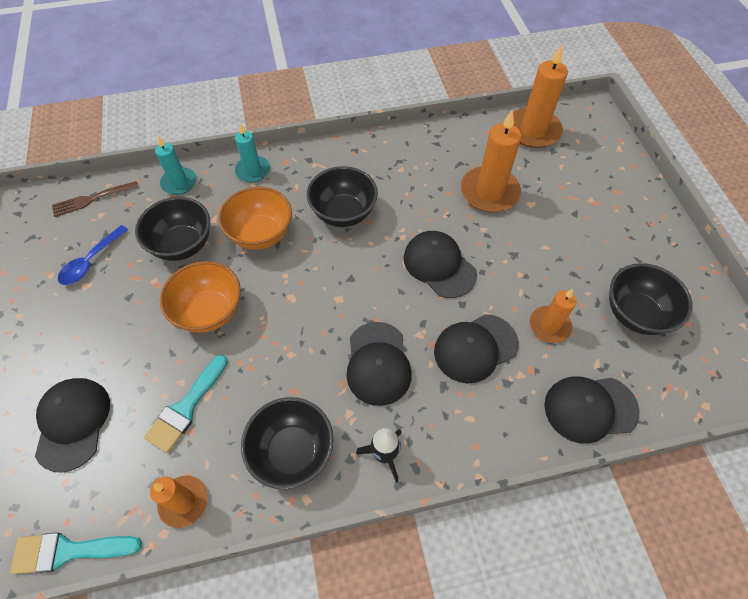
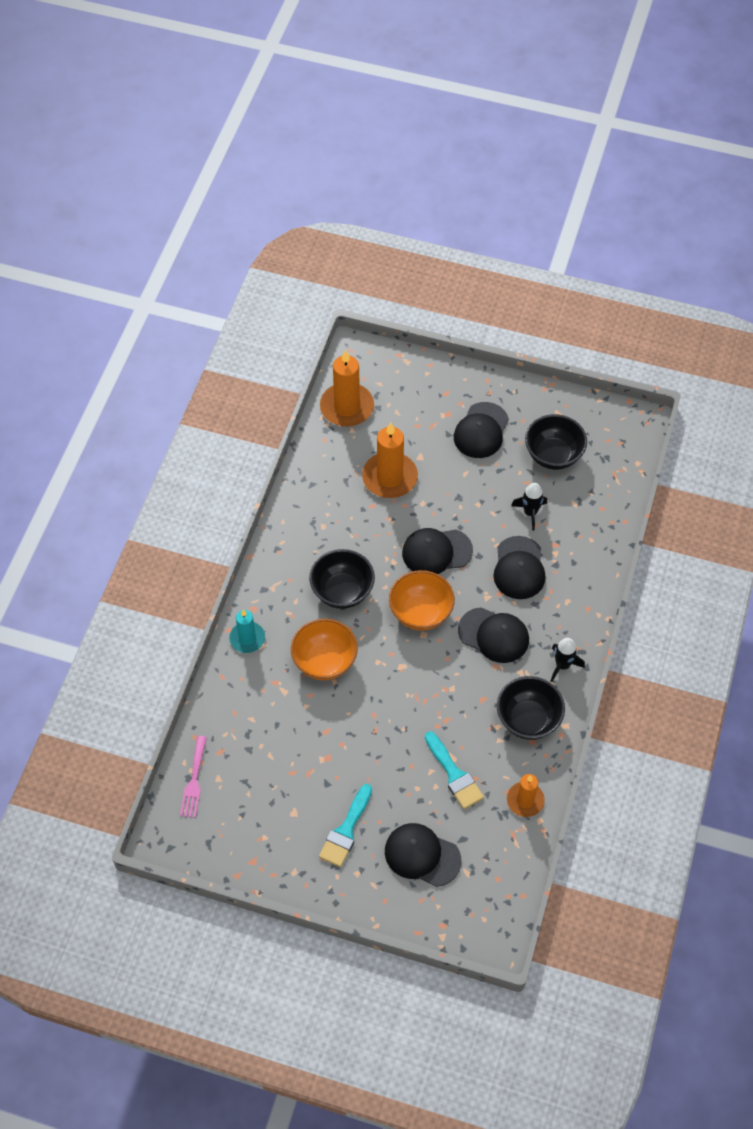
camera: 60 degrees left, 0 degrees up
turquoise brush [10,532,142,574] -> turquoise brush moved to [319,784,372,867]
brown fork [52,181,139,217] -> pink fork [180,736,207,818]
blue spoon [58,225,128,285] -> none
black bowl [135,197,210,261] -> none
turquoise candle [155,136,196,195] -> none
orange bowl [160,261,241,333] -> orange bowl moved to [389,570,455,631]
orange candle [530,289,577,343] -> black rocket [511,483,547,531]
black cap [544,376,640,444] -> black cap moved to [454,402,509,458]

